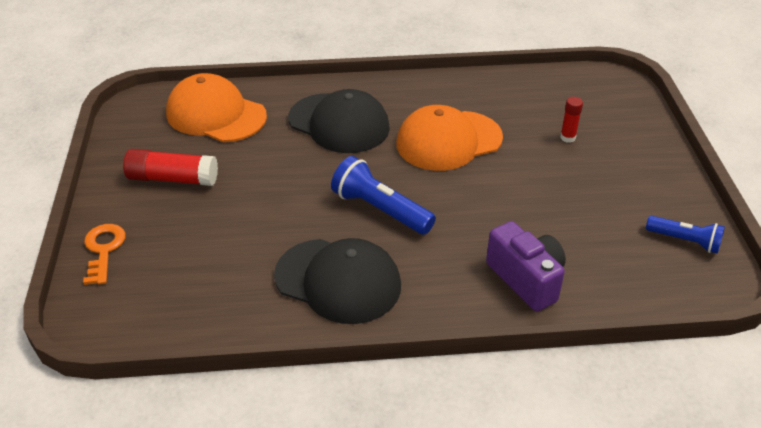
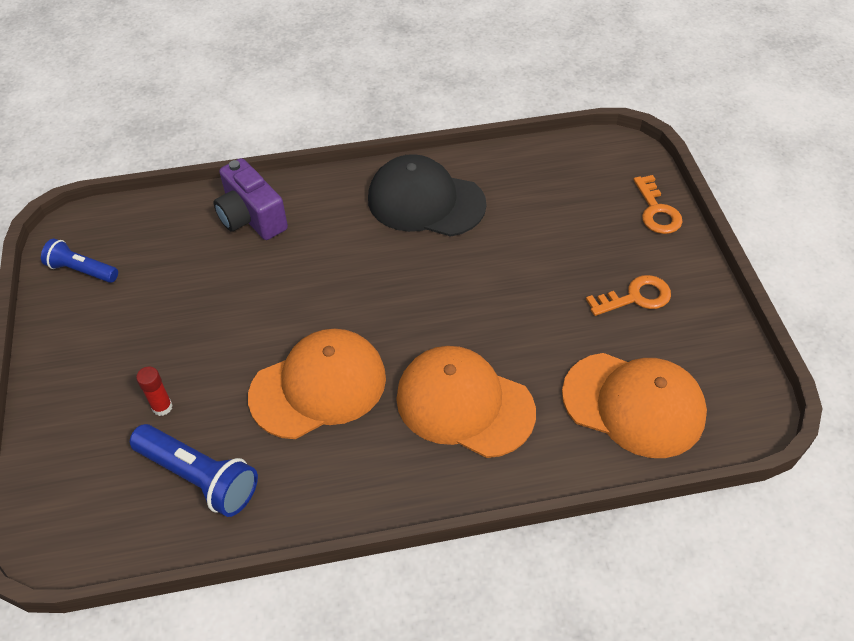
camera: 175 degrees right, 10 degrees up
red glue stick [123,149,218,186] -> orange key [586,275,671,316]
black cap [288,89,390,153] -> orange cap [396,346,536,458]
blue flashlight [331,156,436,235] -> blue flashlight moved to [130,424,258,517]

